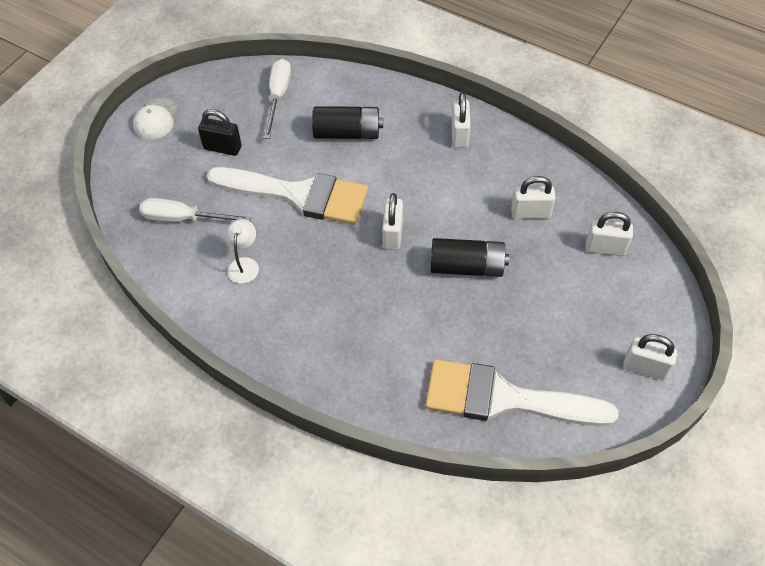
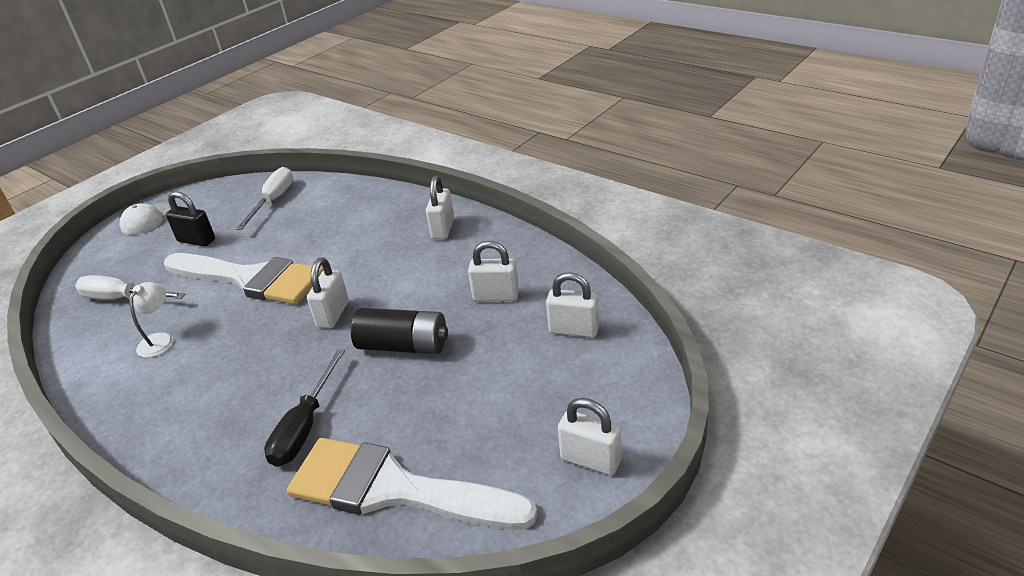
camera: 10 degrees right, 20 degrees down
black battery [312,106,383,139] -> none
none -> black screwdriver [264,349,345,467]

